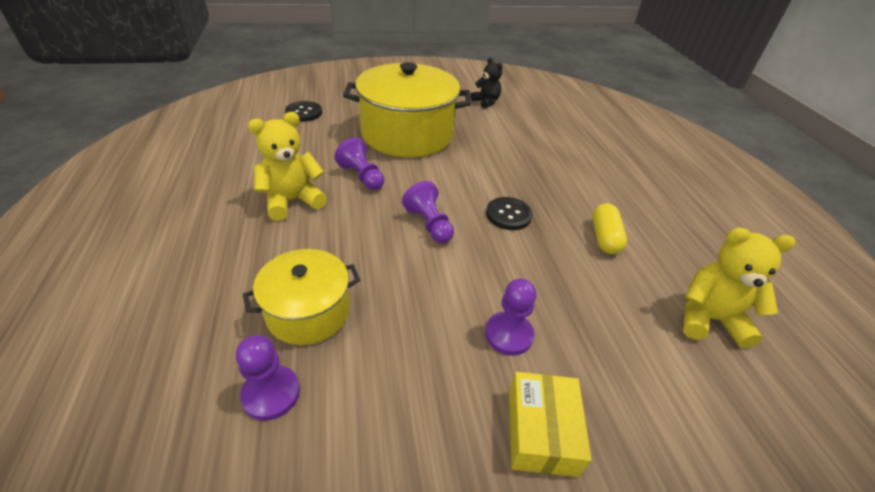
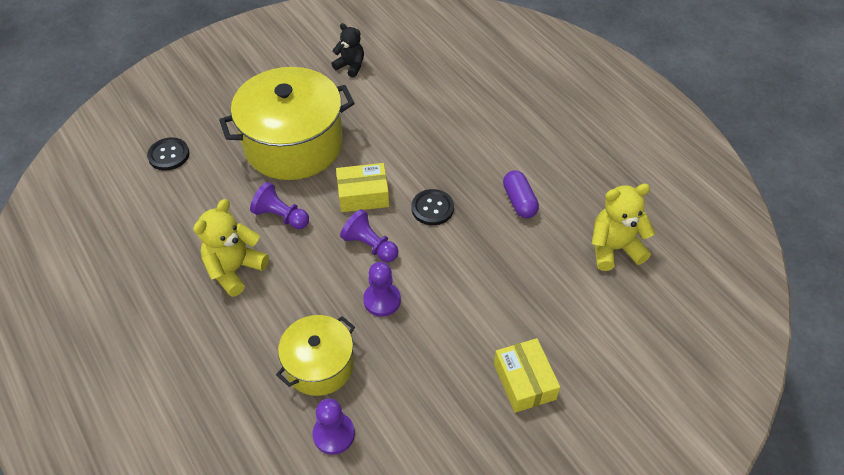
camera: 20 degrees left, 10 degrees up
purple pawn [485,279,537,356] -> purple pawn moved to [363,262,401,317]
yellow capsule [592,203,627,254] -> purple capsule [503,171,539,218]
none -> yellow box [336,163,389,212]

